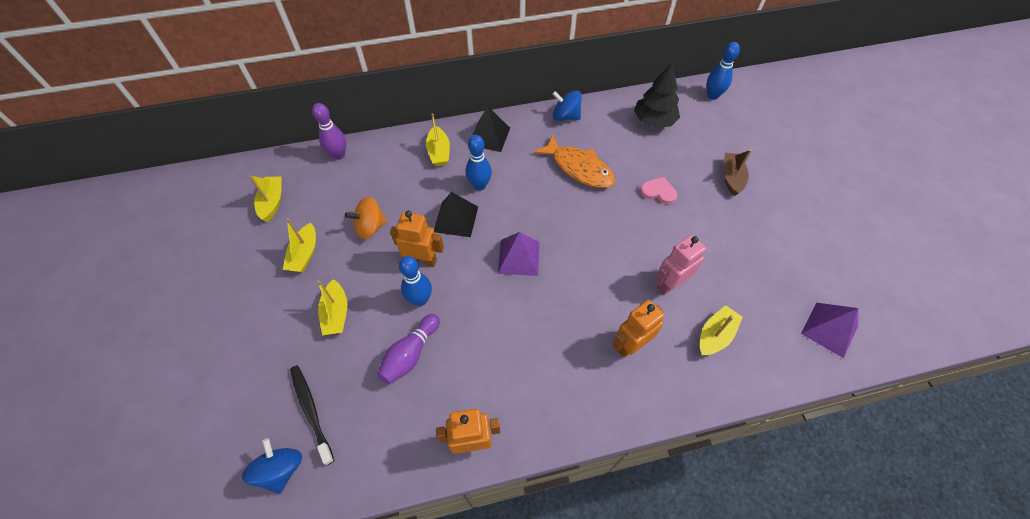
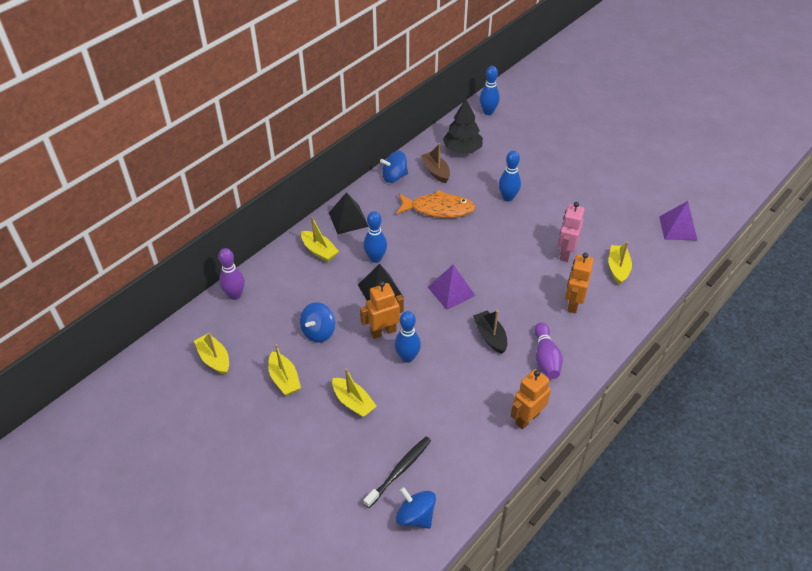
camera: 35 degrees left, 10 degrees down
black toothbrush [290,365,334,465] -> black toothbrush turned 105 degrees clockwise [363,437,431,508]
orange spinning top [345,197,387,239] -> blue spinning top [300,302,335,342]
purple bowling pin [377,314,440,384] -> purple bowling pin moved to [534,322,563,379]
pink heart [640,176,678,204] -> blue bowling pin [499,151,521,201]
brown boat [723,149,752,196] -> brown boat moved to [420,143,450,183]
none -> black boat [473,310,507,354]

